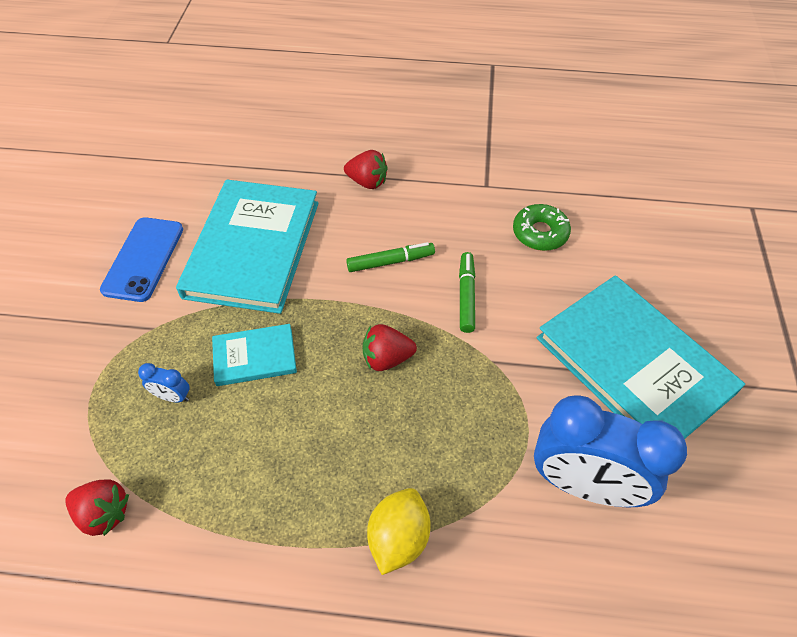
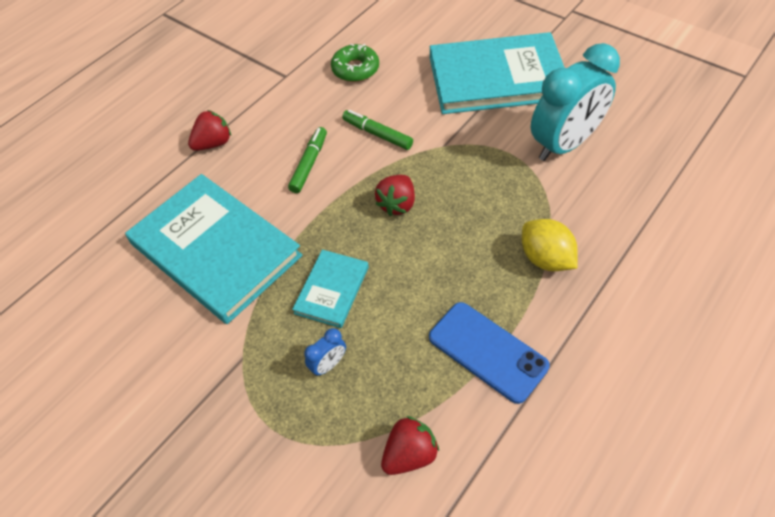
camera: 55 degrees left, 0 degrees up
blue phone [100,217,183,302] -> blue phone moved to [429,302,550,404]
blue clock [534,395,687,507] -> turquoise clock [531,43,620,161]

